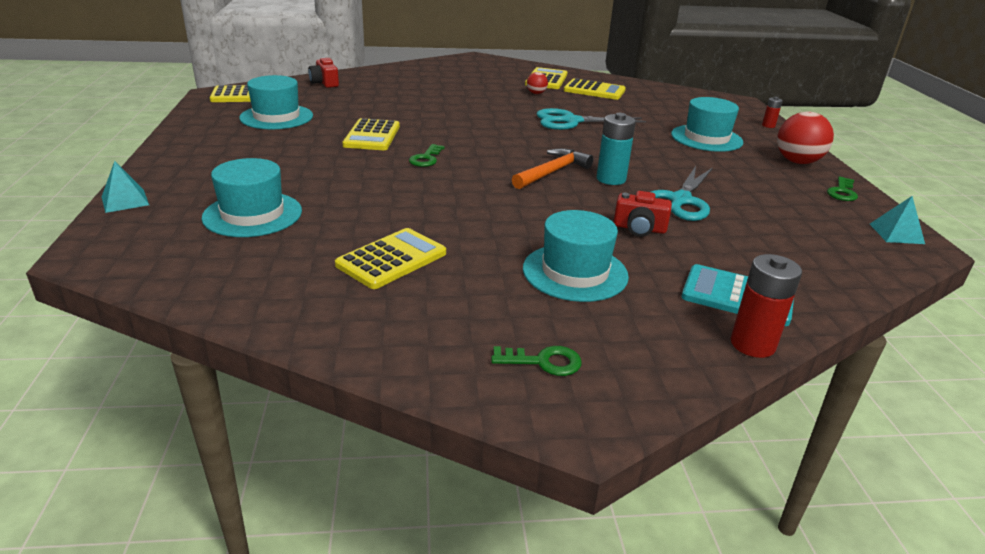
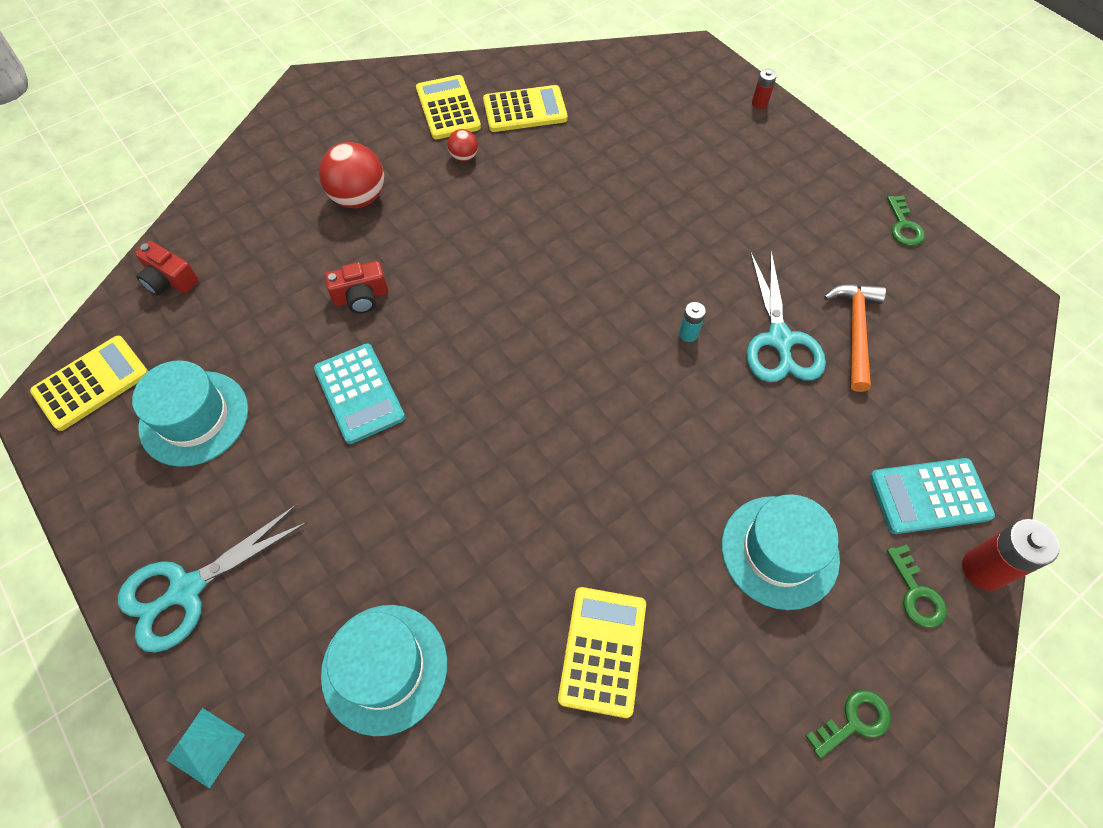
camera: 30 degrees left, 30 degrees up
yellow calculator [342,118,400,150] -> turquoise calculator [314,343,405,444]
green key [409,144,445,167] -> green key moved to [886,544,947,628]
orange hammer [512,148,593,189] -> orange hammer moved to [824,284,886,392]
turquoise scissors [536,108,646,130] -> turquoise scissors moved to [118,504,308,653]
turquoise battery [597,113,636,185] -> turquoise battery [679,302,706,342], size x0.53
red camera [614,191,672,237] -> red camera moved to [325,261,388,314]
turquoise hat [671,97,743,152] -> none
red ball [777,112,834,164] -> red ball moved to [319,142,384,208]
turquoise pyramid [870,196,925,244] -> none

